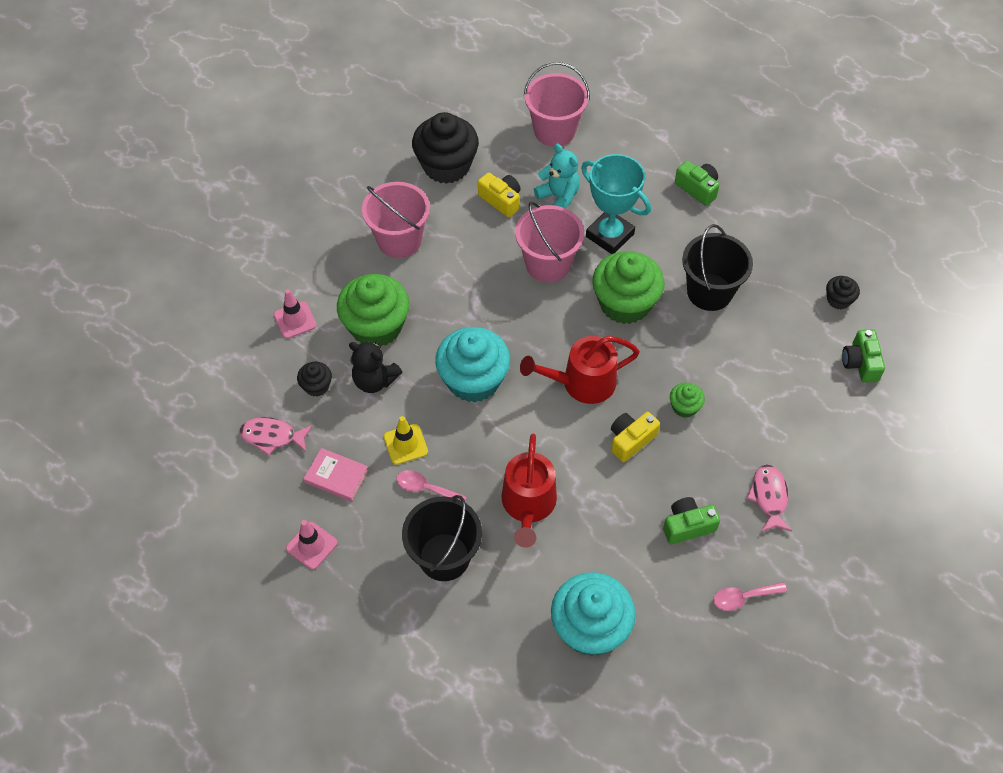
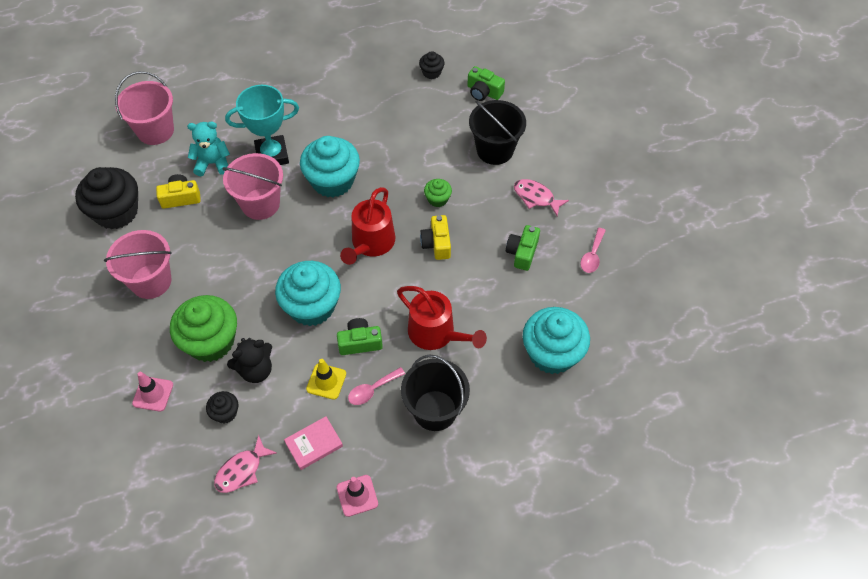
camera: 55 degrees left, 0 degrees up
green cupcake [592,251,664,324] -> turquoise cupcake [300,136,360,198]
green camera [675,161,720,206] -> green camera moved to [337,318,383,355]
black bucket [682,224,753,311] -> black bucket moved to [469,100,526,165]

